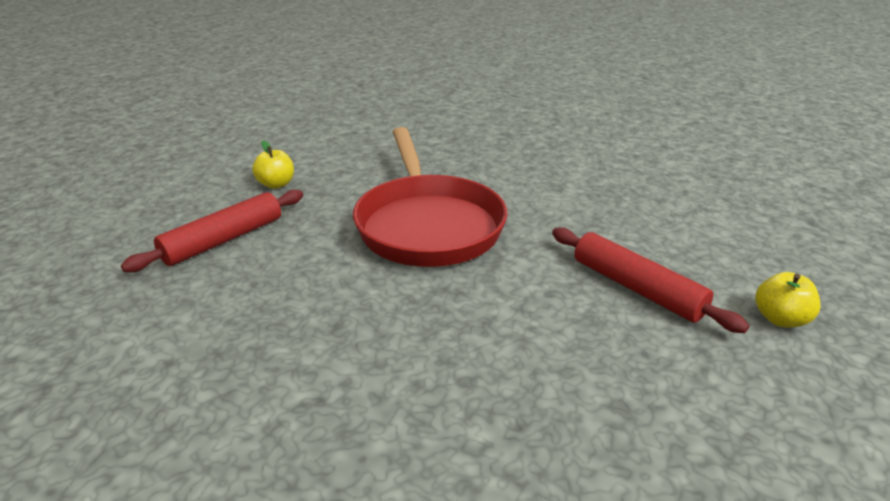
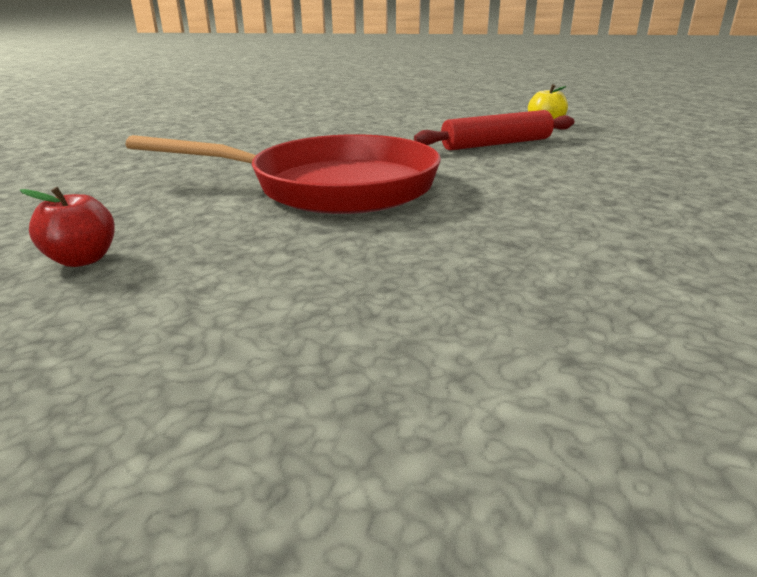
camera: 70 degrees left, 5 degrees down
red rolling pin [121,190,303,272] -> none
yellow apple [252,140,294,189] -> red apple [20,187,115,267]

